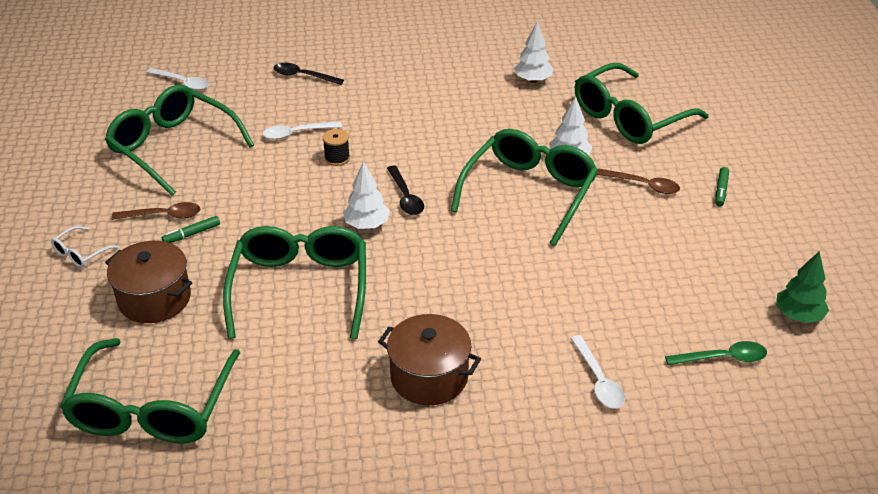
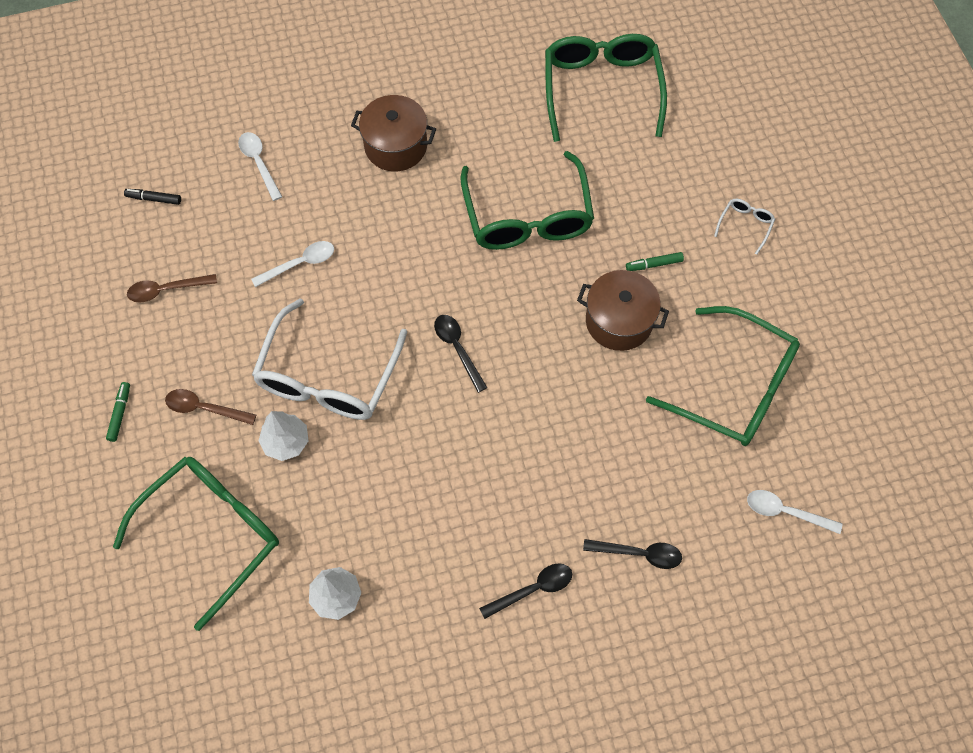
camera: 170 degrees right, 25 degrees up
brown pot [105,241,192,323] -> brown pot moved to [577,270,669,351]
brown spoon [112,202,200,220] -> brown spoon moved to [127,274,217,303]
green marker [162,216,220,243] -> green marker turned 150 degrees counterclockwise [626,252,684,271]
white spoon [263,121,342,140] -> white spoon moved to [251,241,334,287]
black spool [323,129,350,166] -> none
white tree [343,162,390,229] -> none
green glasses [451,129,598,246] -> white glasses [252,298,407,420]
green spoon [665,341,767,365] -> black marker [124,189,181,205]
green tree [776,251,829,323] -> none
none -> black spoon [479,563,572,619]

